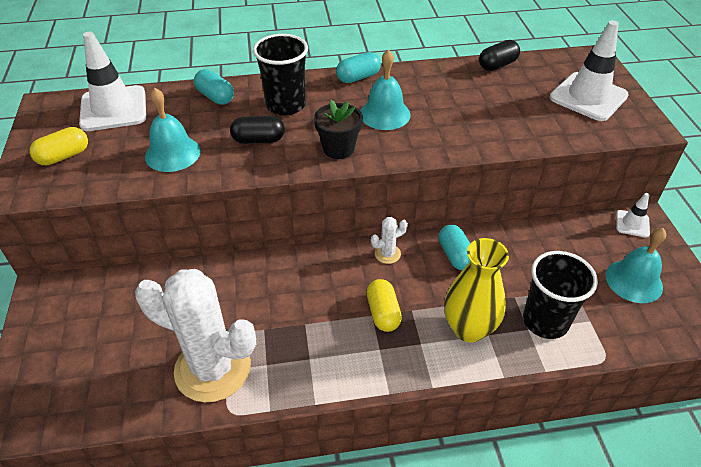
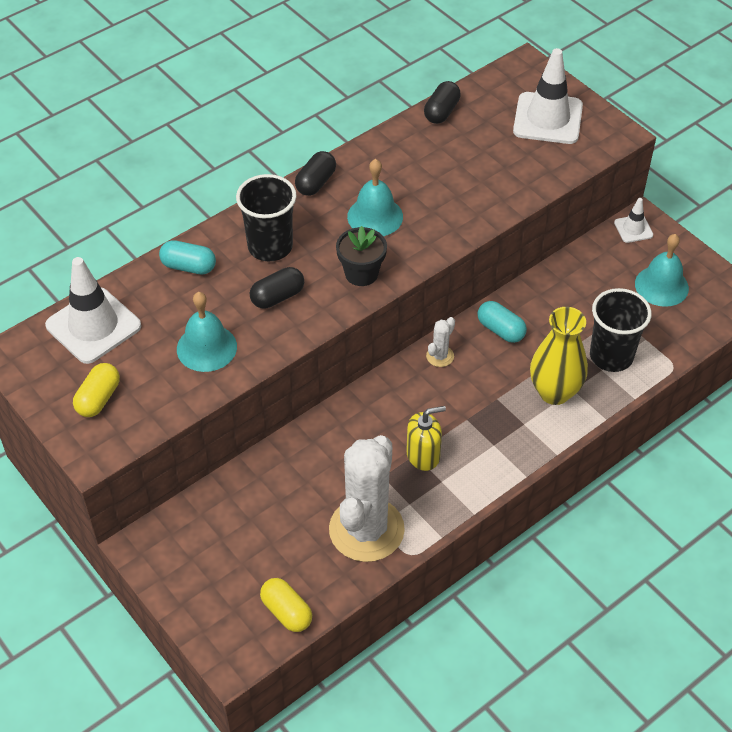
camera: 30 degrees left, 5 degrees up
white cactus [135,269,256,402] -> white cactus turned 60 degrees counterclockwise [329,435,405,562]
turquoise capsule [336,52,381,83] -> black capsule [295,151,336,196]
yellow capsule [367,279,402,332] -> yellow capsule moved to [260,578,312,632]
none -> yellow soap dispenser [406,406,446,471]

